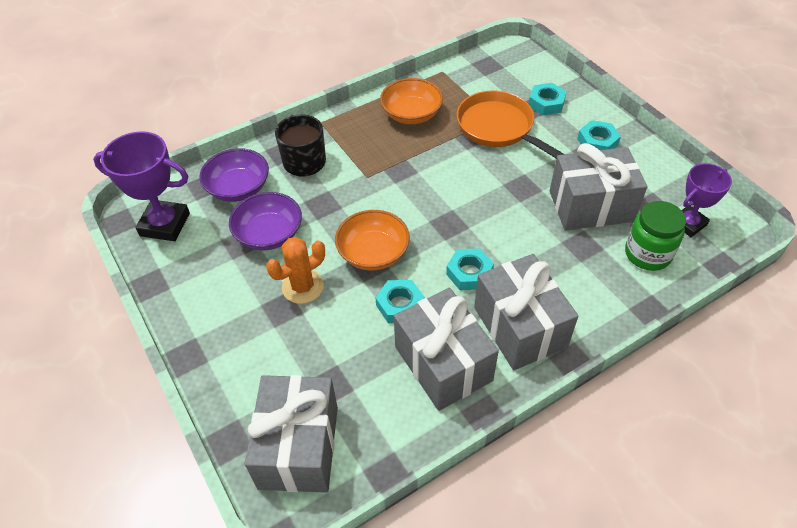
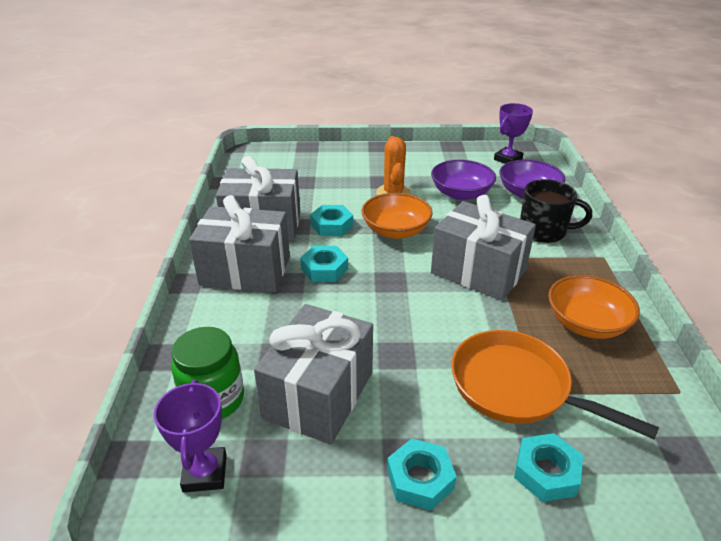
camera: 120 degrees right, 15 degrees down
purple trophy [93,131,190,241] -> purple trophy [494,103,533,164], size x0.66
grey gift [245,375,338,493] -> grey gift moved to [431,195,536,301]
orange pan [457,91,564,159] -> orange pan turned 135 degrees counterclockwise [451,330,659,439]

